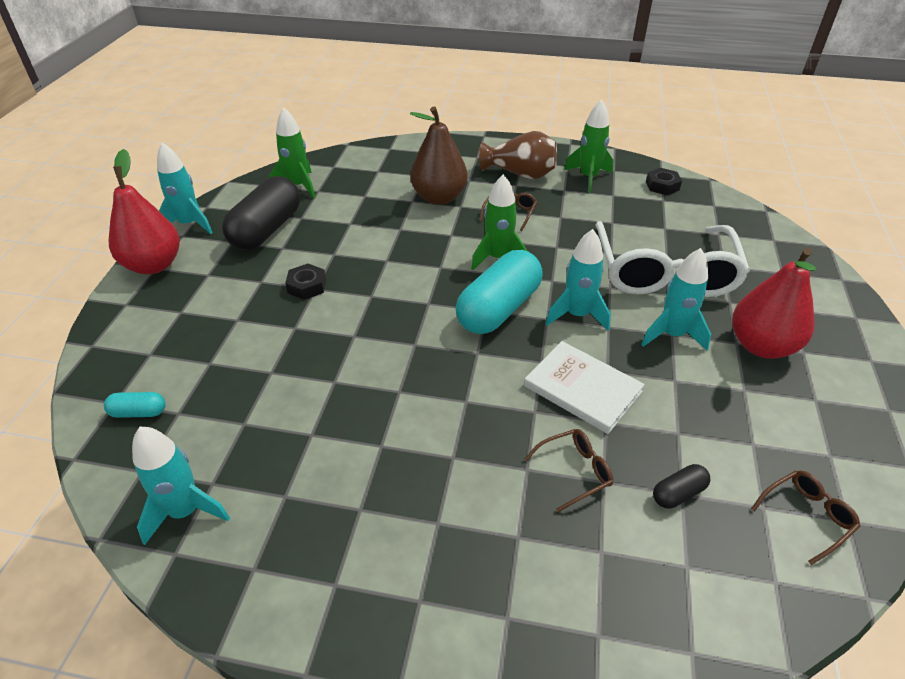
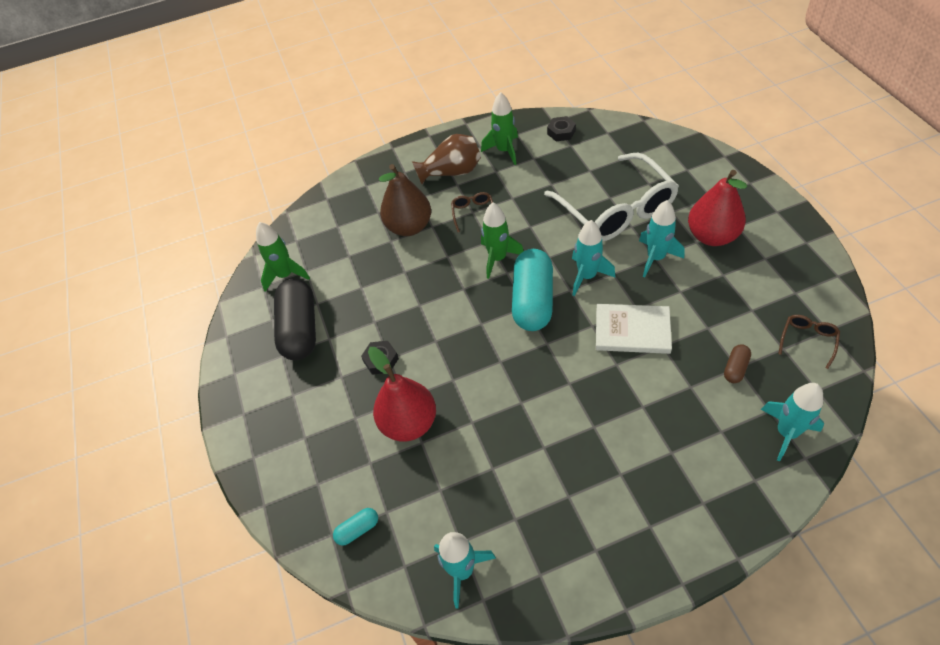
camera: 25 degrees left, 10 degrees up
red pear [109,149,180,274] -> red pear moved to [368,347,436,442]
turquoise rocket [157,143,213,234] -> turquoise rocket moved to [761,383,824,461]
brown glasses [524,429,613,512] -> none
black capsule [653,464,710,509] -> brown capsule [724,344,751,383]

